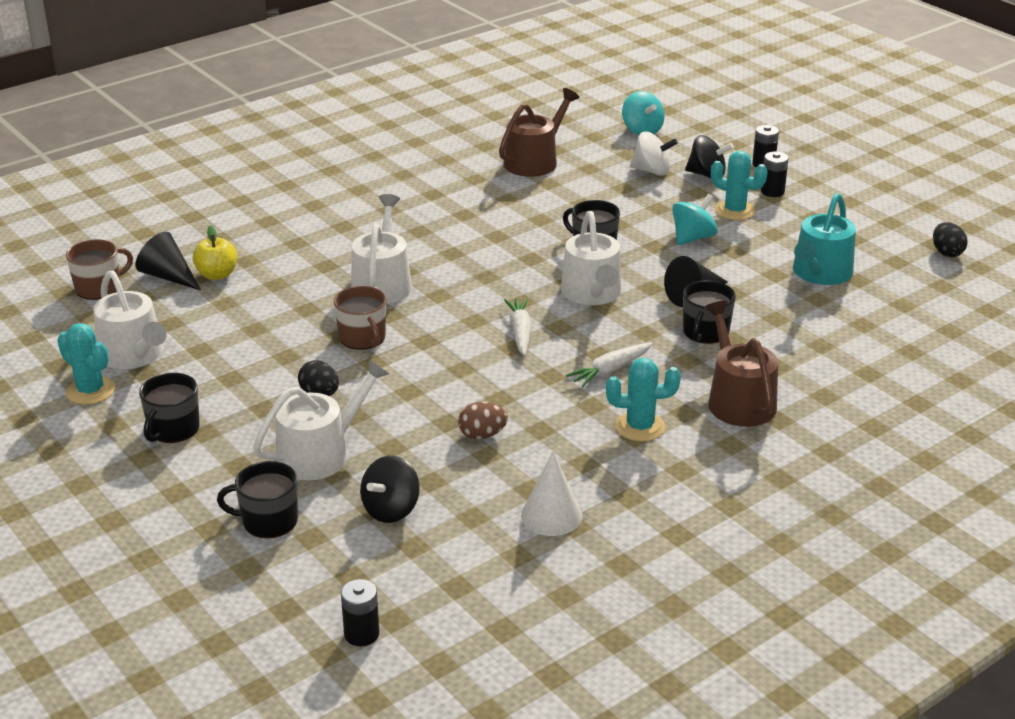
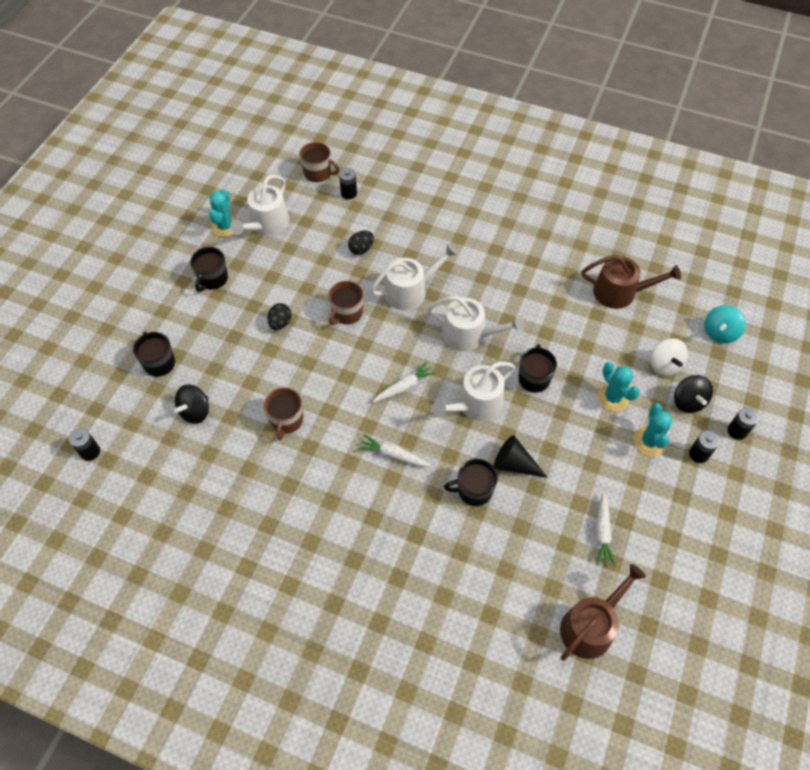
camera: 60 degrees right, 25 degrees up
black cone [135,232,201,290] -> black battery [339,168,357,199]
black mug [139,373,200,443] -> black mug turned 60 degrees counterclockwise [190,247,228,292]
yellow apple [193,225,237,280] -> none
white watering can [253,359,389,480] -> white watering can moved to [428,296,525,351]
black spinning top [360,456,420,523] -> black spinning top turned 60 degrees counterclockwise [174,384,209,424]
brown egg [458,402,508,439] -> brown mug [264,388,303,440]
white cone [521,452,582,536] -> none
turquoise cactus [606,358,681,442] -> turquoise cactus moved to [597,362,640,411]
turquoise spinning top [672,194,718,245] -> none
brown watering can [704,301,778,427] -> brown watering can moved to [560,564,646,661]
turquoise watering can [793,193,856,285] -> white carrot [596,491,616,567]
black egg [933,222,968,257] -> black egg moved to [348,230,374,255]

